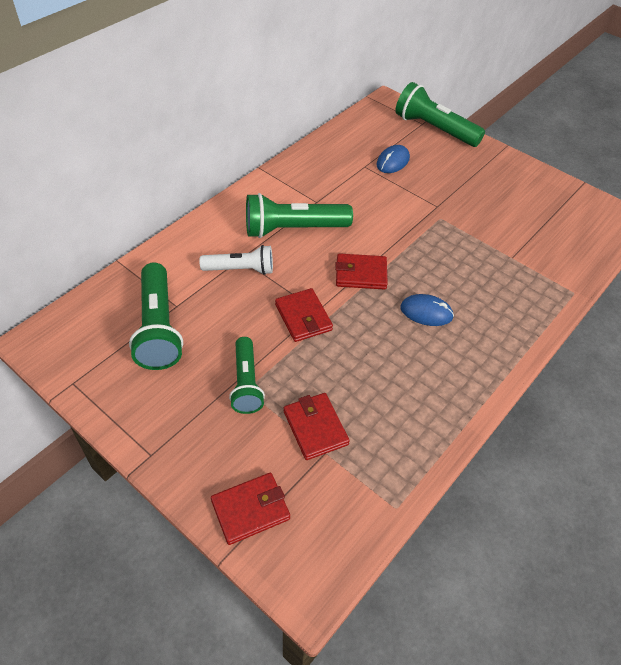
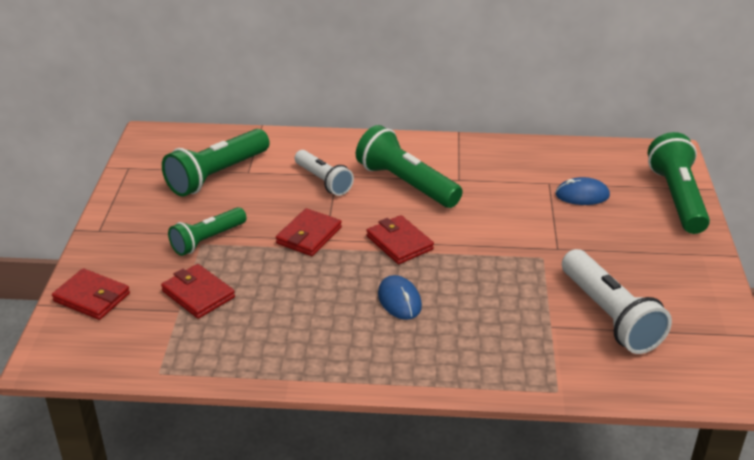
camera: 55 degrees right, 15 degrees down
red wallet [284,393,350,460] -> red wallet turned 75 degrees counterclockwise [161,264,235,319]
none -> white flashlight [562,249,672,354]

